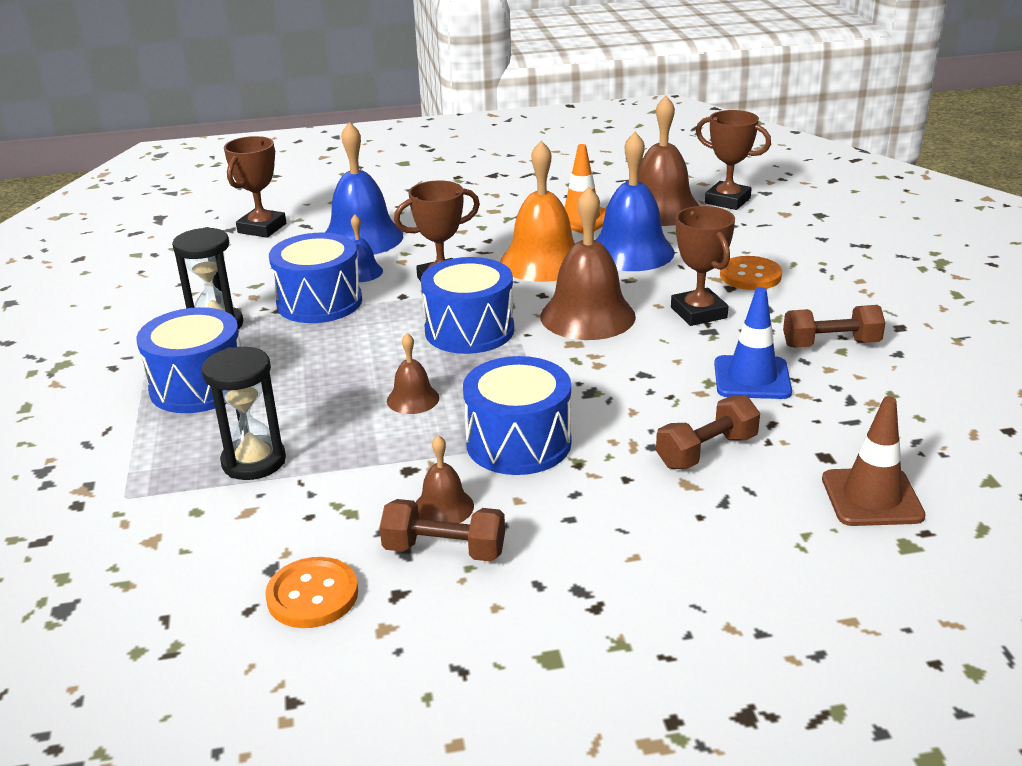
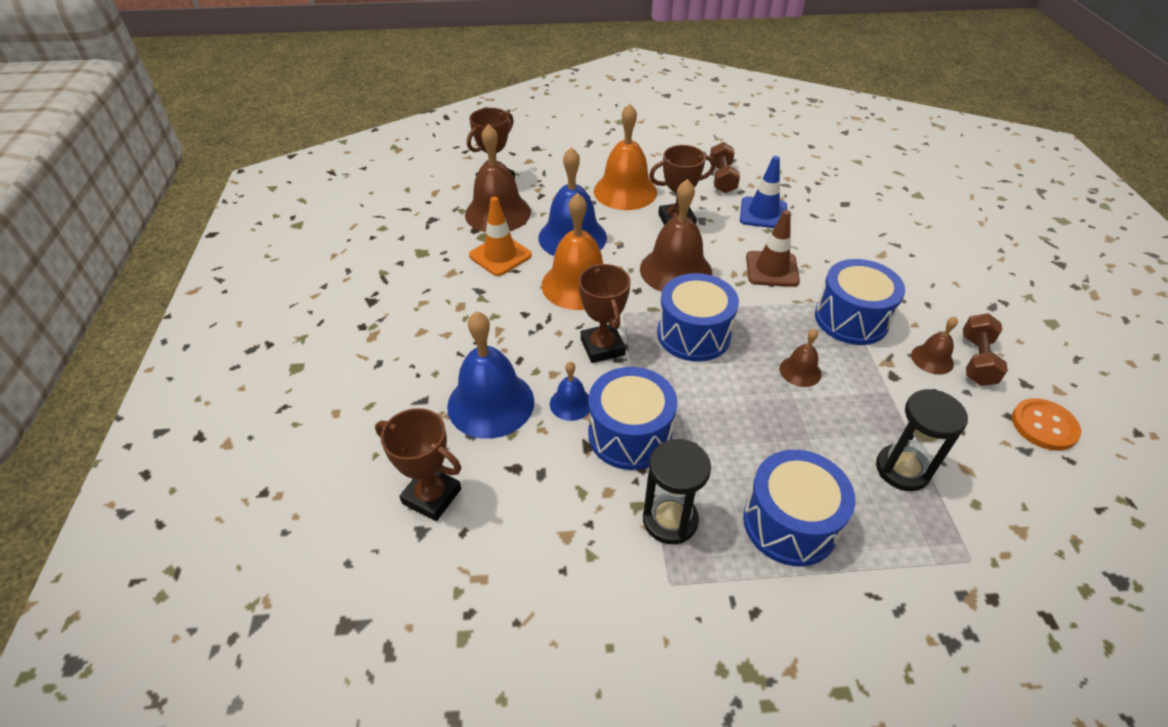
camera: 85 degrees left, 15 degrees up
brown dumbbell [656,395,760,469] -> none
orange button [720,256,782,290] -> orange bell [594,104,657,210]
brown traffic cone [822,396,926,526] -> brown traffic cone moved to [746,210,800,287]

